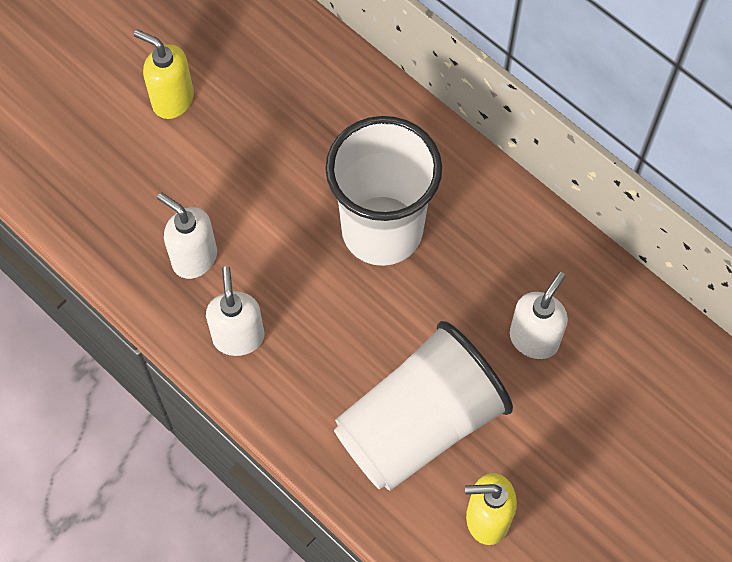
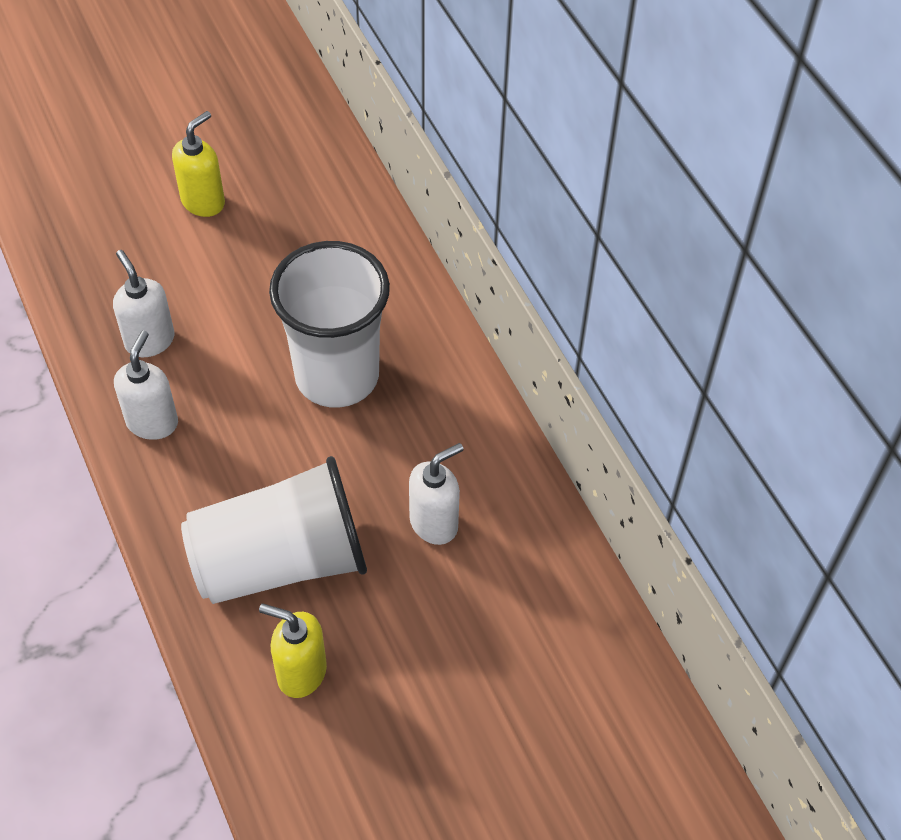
camera: 20 degrees right, 10 degrees down
yellow soap dispenser [134,30,194,119] -> yellow soap dispenser turned 75 degrees clockwise [172,111,225,217]

